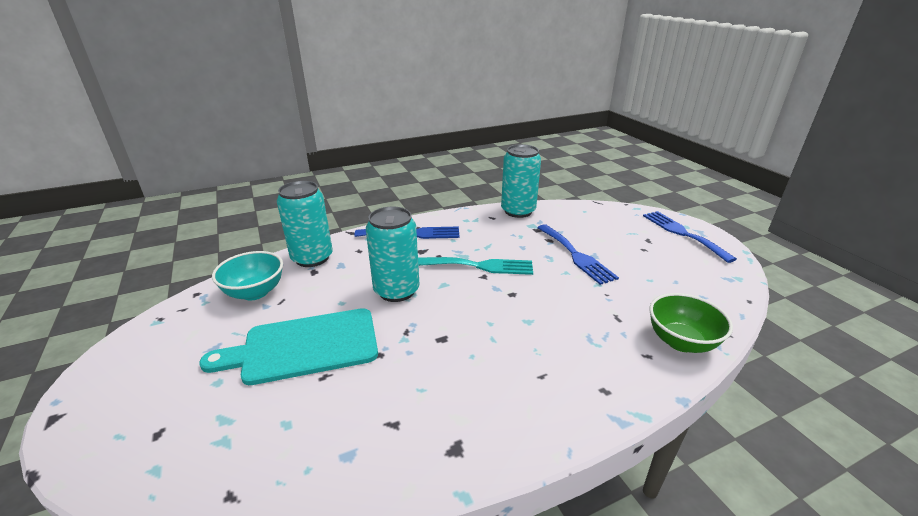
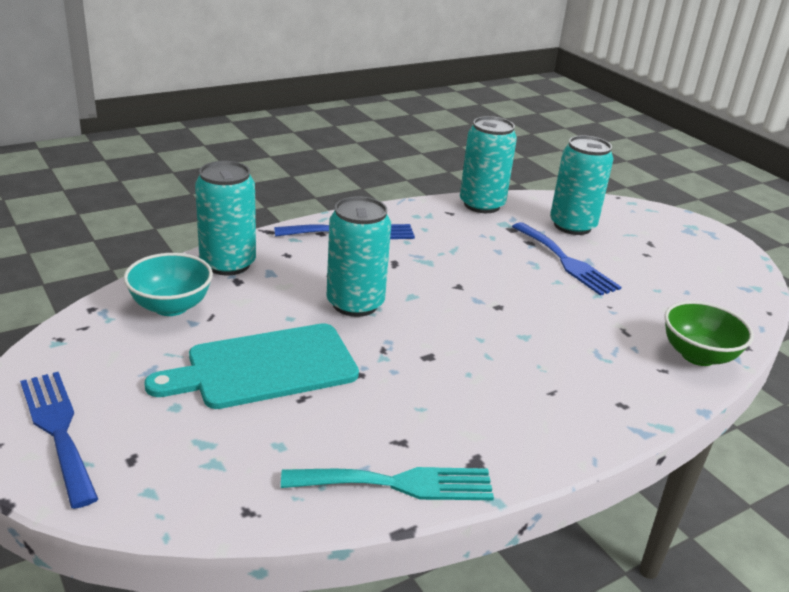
camera: 10 degrees left, 0 degrees up
turquoise fork [418,257,533,275] -> turquoise fork moved to [281,467,494,500]
blue fork [643,211,737,263] -> blue fork moved to [20,372,98,509]
none -> turquoise can [550,135,613,235]

